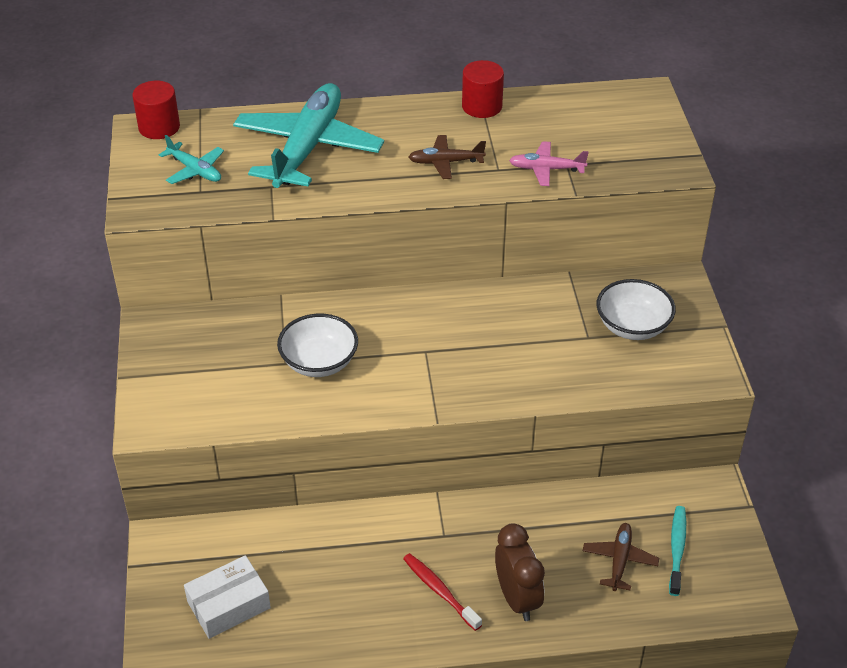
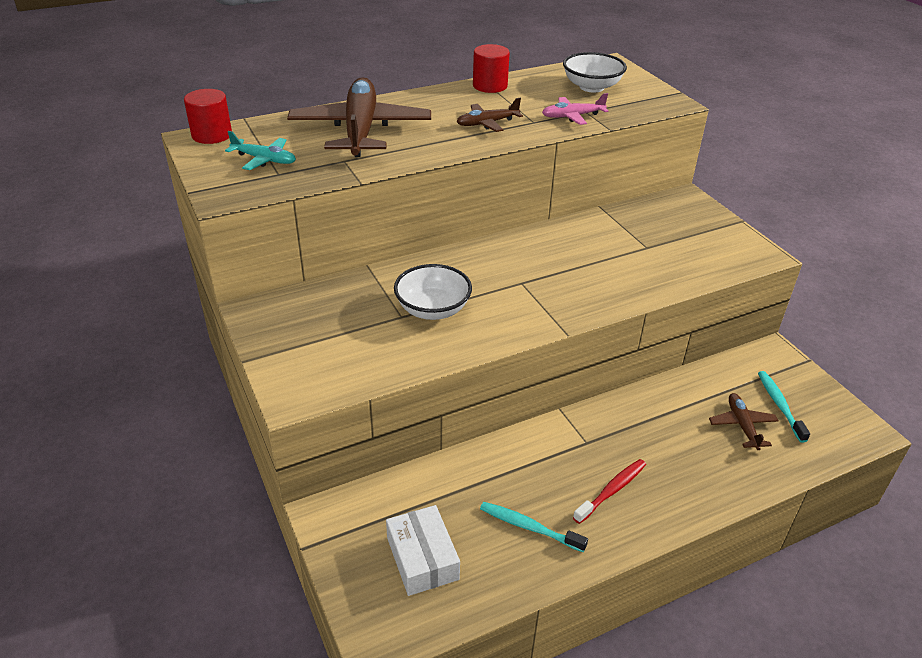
camera: 20 degrees left, 5 degrees down
white box [184,555,271,639] -> white box turned 60 degrees counterclockwise [386,505,460,596]
turquoise plane [233,83,384,188] -> brown plane [287,77,431,157]
red toothbrush [403,553,482,631] -> red toothbrush turned 105 degrees clockwise [573,459,646,524]
brown clock [495,523,545,621] -> none
white bowl [597,279,676,340] -> white bowl moved to [563,52,627,92]
none -> turquoise toothbrush [480,502,588,552]

